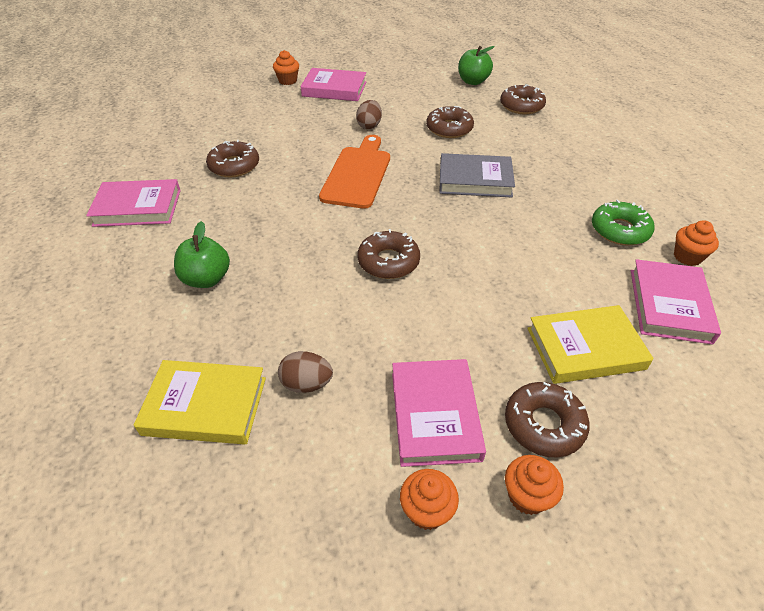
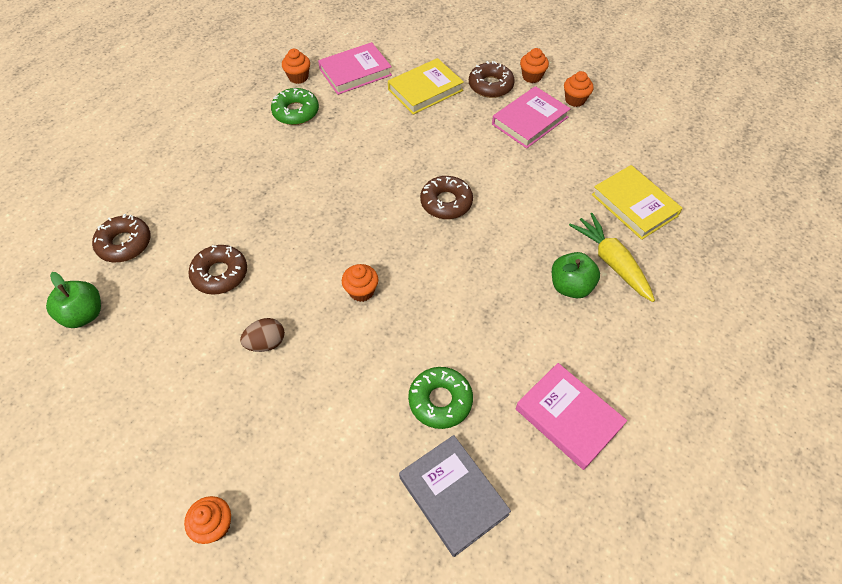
camera: 130 degrees left, 10 degrees up
brown donut [206,140,259,177] -> green donut [408,367,473,429]
brown egg [278,351,333,393] -> none
pink book [301,68,366,101] -> none
orange cutting board [319,135,390,209] -> orange cupcake [342,264,379,302]
grey book [439,153,515,197] -> grey book moved to [399,435,511,557]
yellow book [528,305,654,384] -> yellow book turned 75 degrees counterclockwise [388,58,464,115]
none -> yellow carrot [569,213,655,302]

